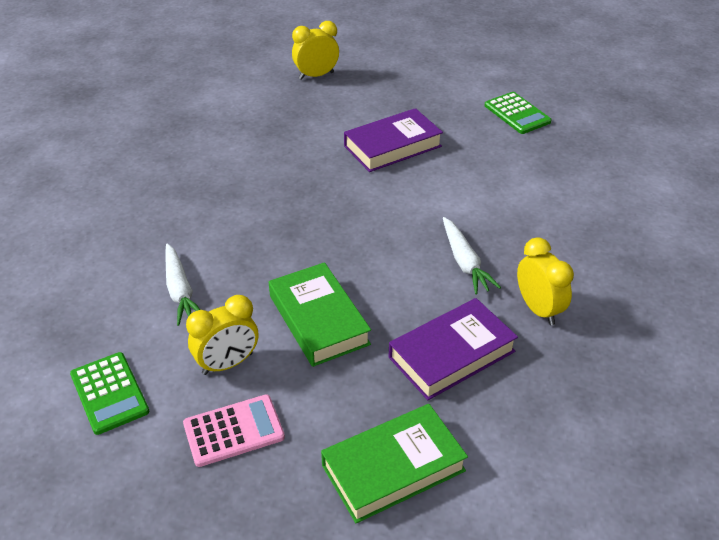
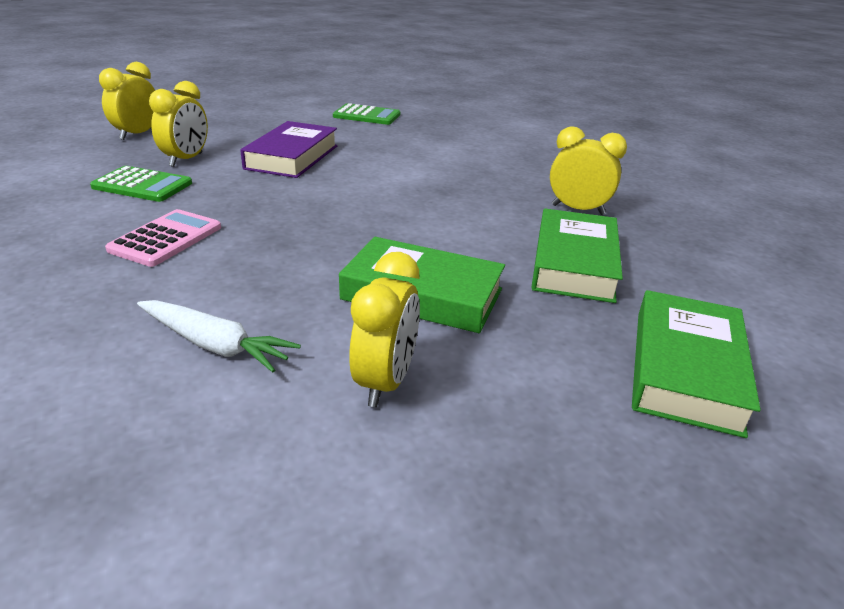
camera: 45 degrees left, 10 degrees down
green calculator [70,352,149,435] -> green calculator moved to [90,166,192,202]
pink calculator [183,395,285,467] -> pink calculator moved to [105,209,221,267]
purple book [389,298,518,400] -> green book [531,208,623,303]
white carrot [443,217,501,294] -> none
none -> yellow clock [149,81,208,167]

